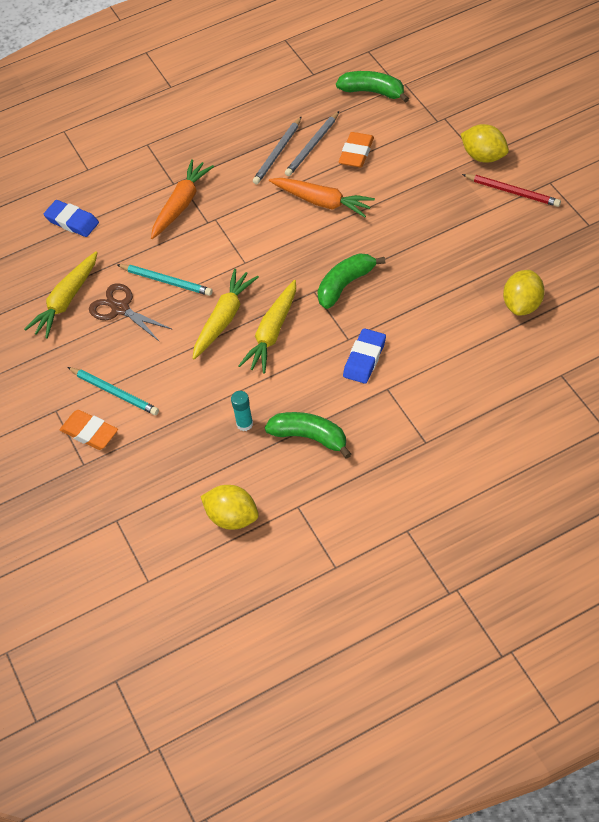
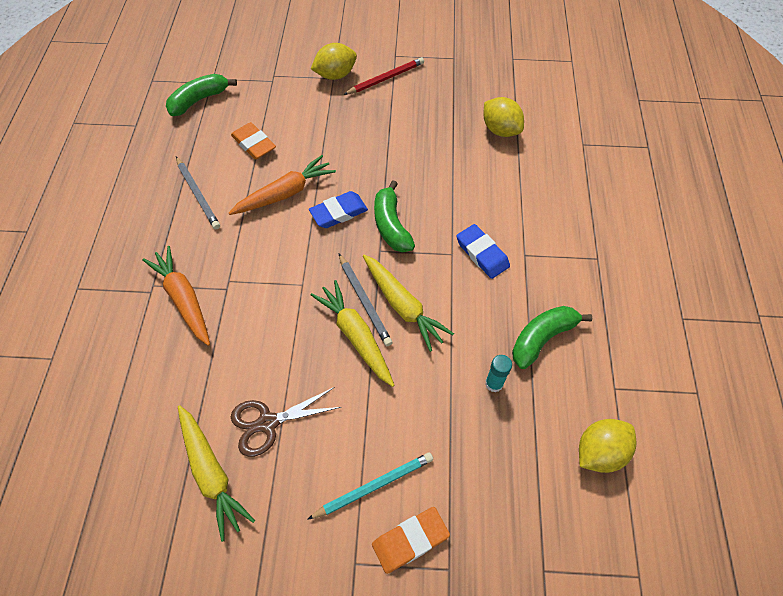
camera: 65 degrees left, 5 degrees up
blue eraser [44,200,99,237] -> blue eraser moved to [309,191,368,228]
turquoise pencil [117,264,212,296] -> none
grey pencil [285,111,339,176] -> grey pencil moved to [339,254,393,346]

